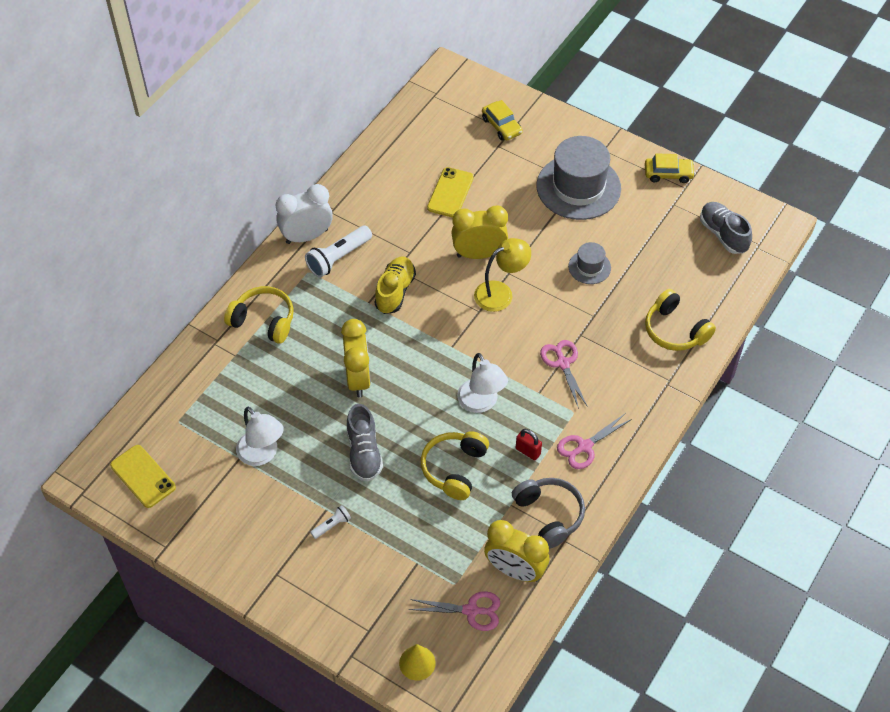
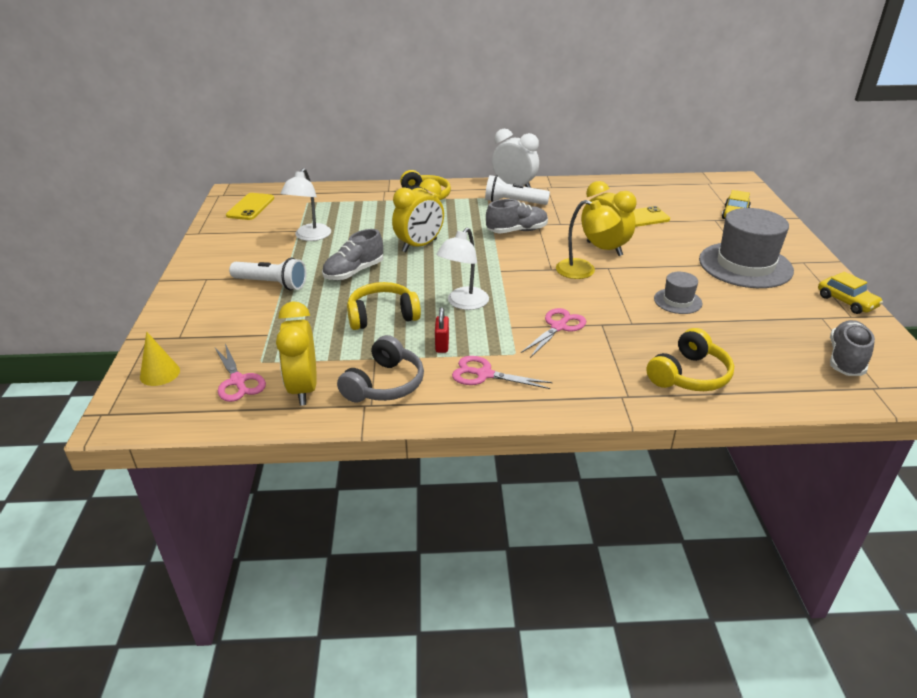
camera: 55 degrees right, 20 degrees down
white flashlight [310,505,351,539] -> white flashlight [229,258,306,290], size x1.94
yellow shoe [375,257,416,314] -> grey shoe [486,199,548,233]
yellow headphones [645,289,716,351] -> yellow headphones turned 150 degrees counterclockwise [646,328,734,391]

